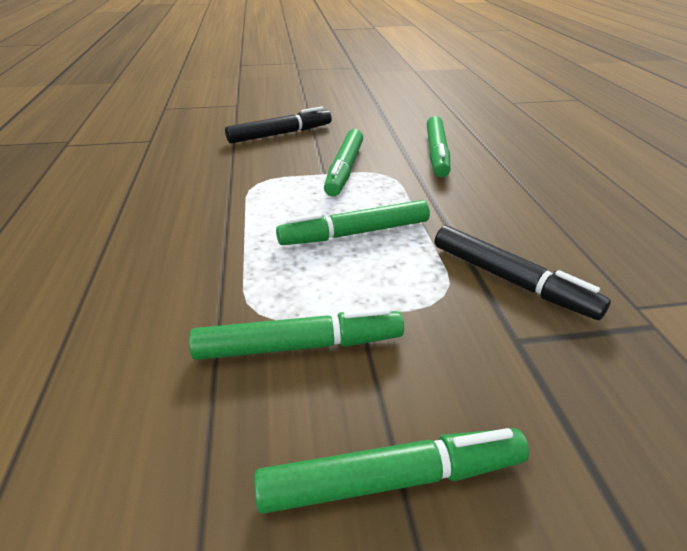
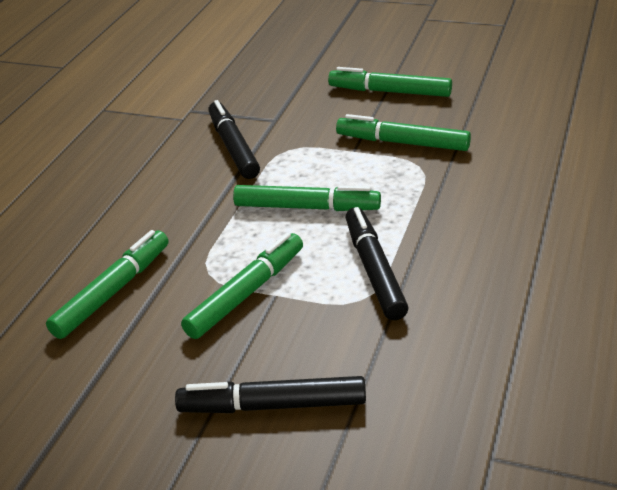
camera: 150 degrees left, 0 degrees up
none -> black marker [345,207,408,320]

